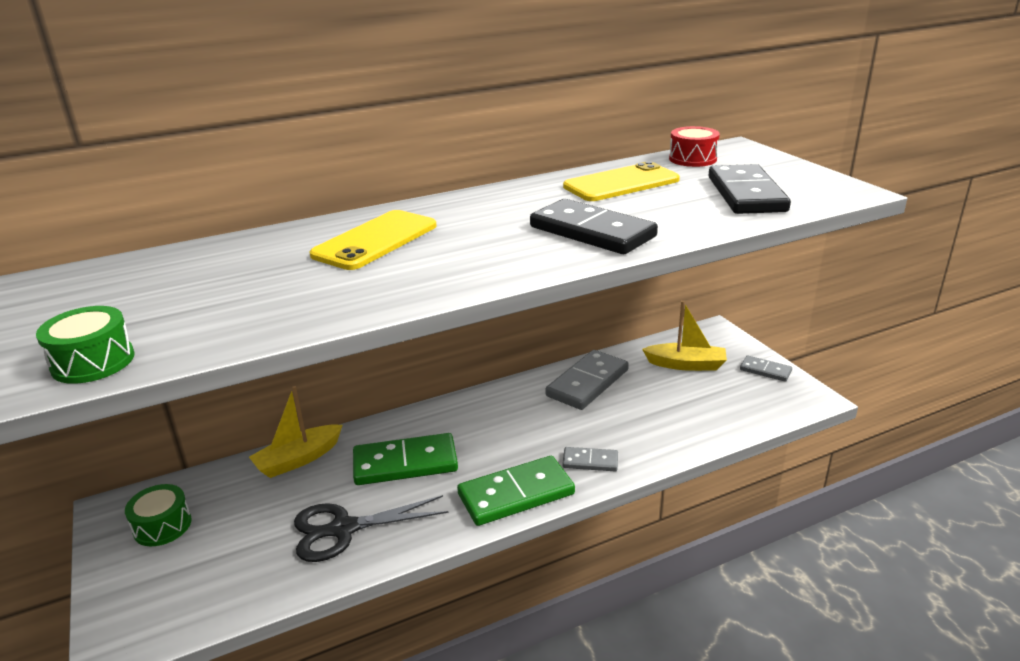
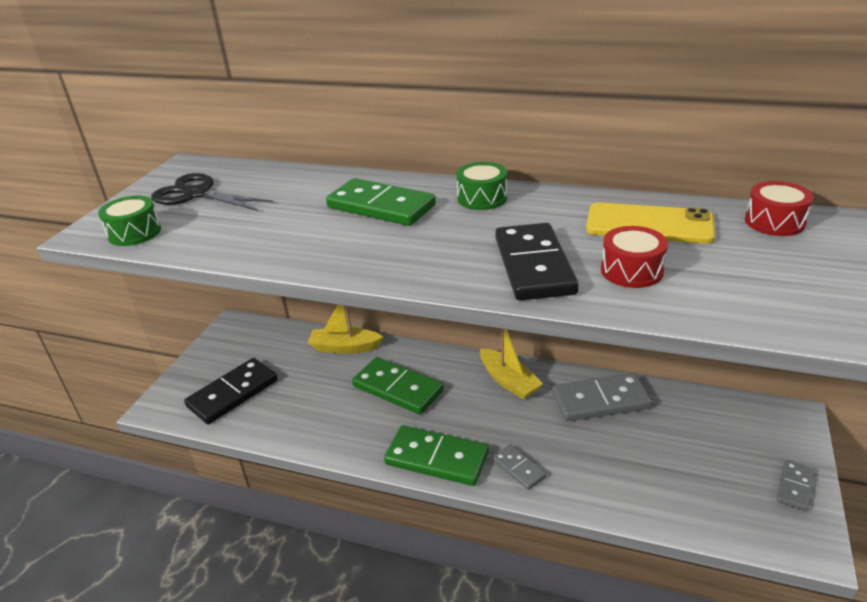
camera: 45 degrees right, 5 degrees up
green drum [125,484,192,546] -> green drum moved to [456,162,507,210]
black scissors [294,495,449,562] -> black scissors moved to [151,173,273,211]
yellow phone [309,210,437,270] -> green domino [326,178,436,226]
yellow boat [642,301,727,371] -> yellow boat moved to [480,329,543,400]
black domino [709,164,791,214] -> black domino moved to [184,358,278,424]
grey domino [740,356,792,382] -> grey domino turned 45 degrees clockwise [777,460,814,511]
none -> red drum [601,226,668,288]

